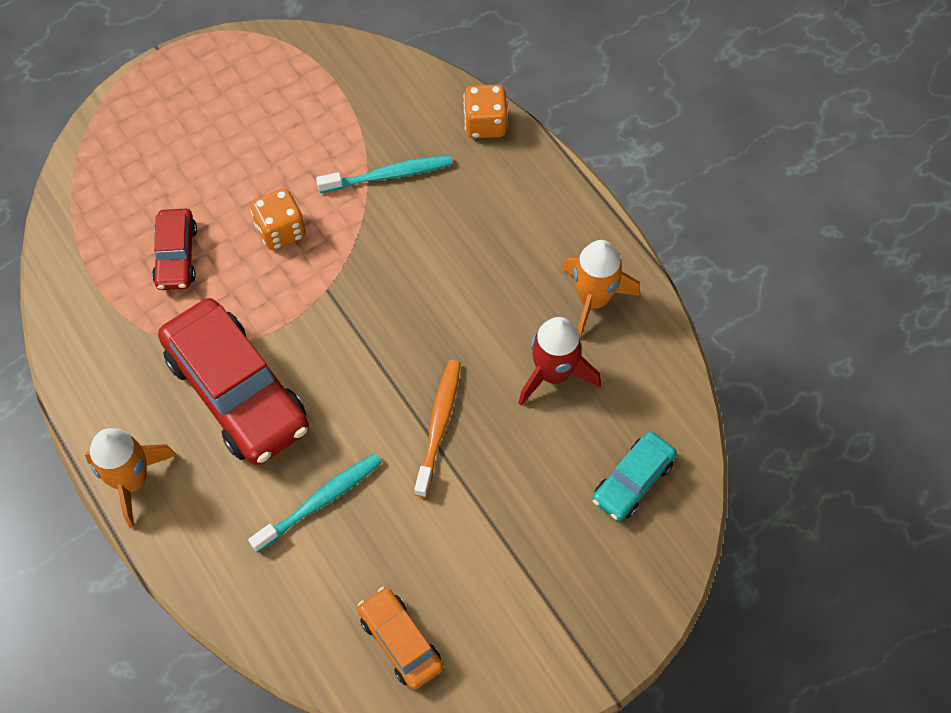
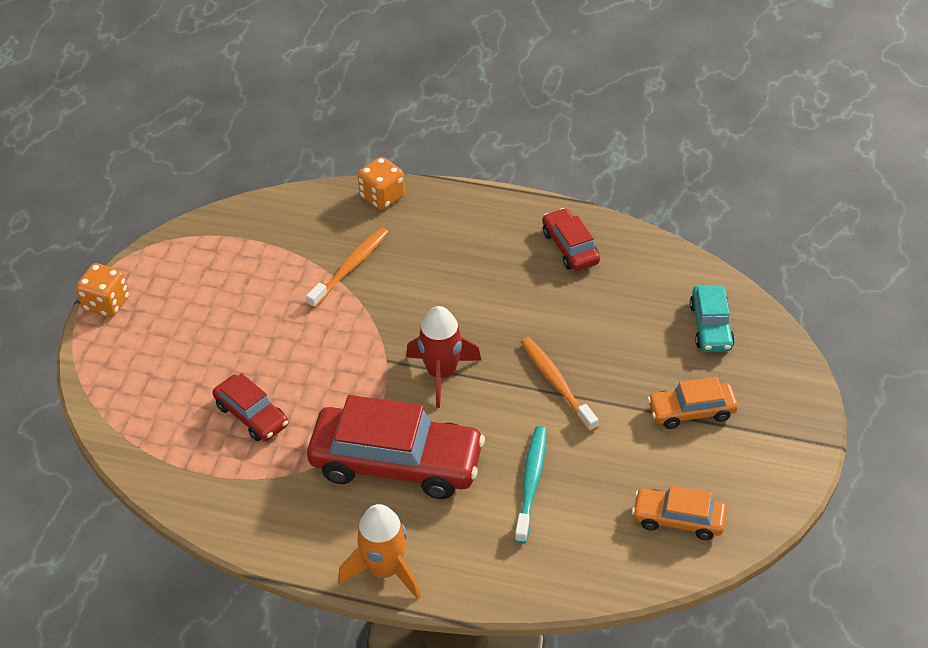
camera: 40 degrees left, 15 degrees down
orange dice [250,188,306,250] -> orange dice moved to [76,263,129,317]
turquoise toothbrush [316,155,452,193] -> orange toothbrush [306,227,389,308]
red rocket [518,317,601,406] -> red rocket moved to [406,306,481,408]
orange rocket [562,240,640,338] -> red car [542,208,600,271]
none -> orange car [647,377,738,429]

